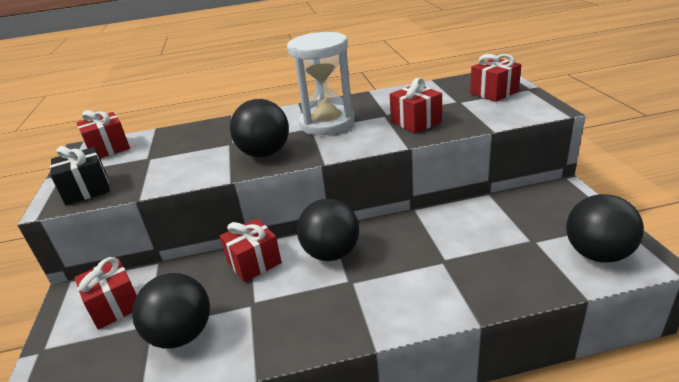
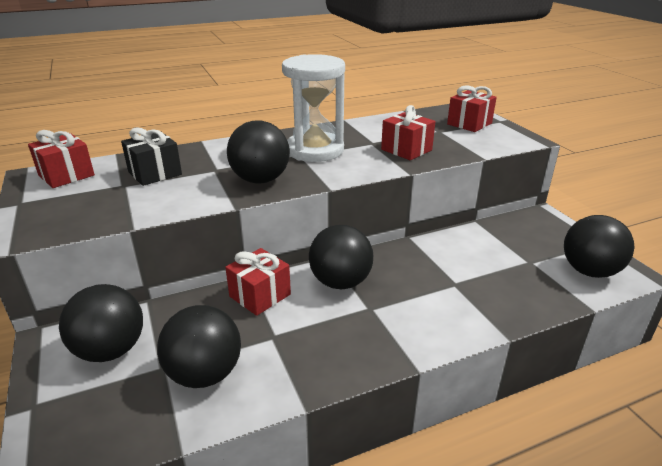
camera: 15 degrees left, 0 degrees up
black gift [50,146,110,205] -> black gift moved to [121,127,182,186]
red gift [75,257,137,330] -> black ball [59,284,143,362]

